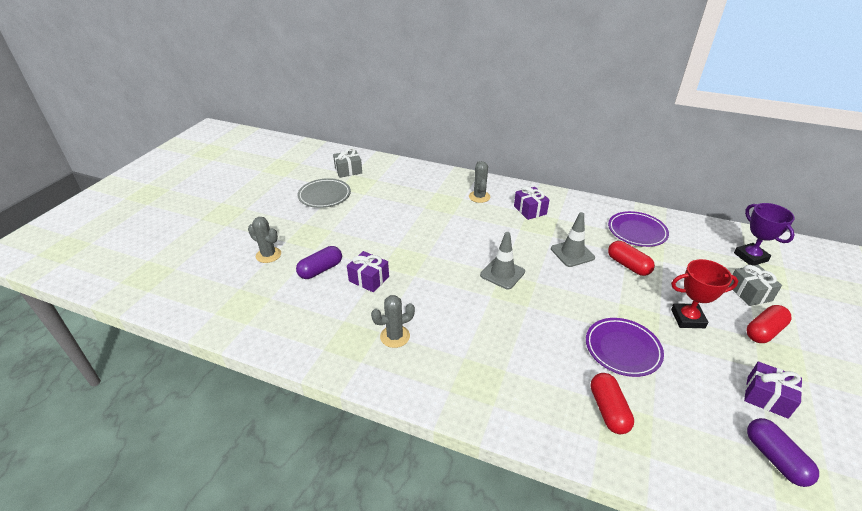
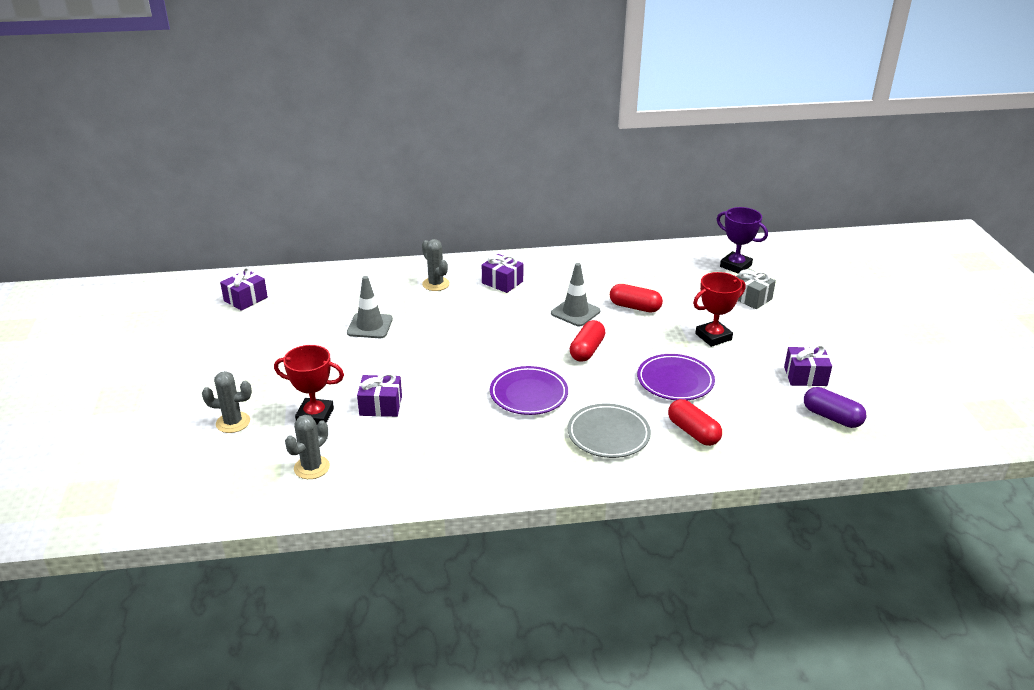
camera: 30 degrees left, 5 degrees down
purple capsule [296,246,342,279] -> red trophy [274,345,344,425]
grey plate [297,178,351,208] -> grey plate moved to [568,404,651,458]
grey gift [333,148,362,178] -> purple gift [220,267,268,311]
grey cactus [371,295,415,348] -> grey cactus moved to [285,415,330,479]
grey traffic cone [480,232,525,289] -> grey traffic cone moved to [347,276,393,338]
purple plate [608,211,669,247] -> purple plate moved to [490,366,568,415]
red capsule [747,305,792,343] -> red capsule moved to [570,320,605,362]

